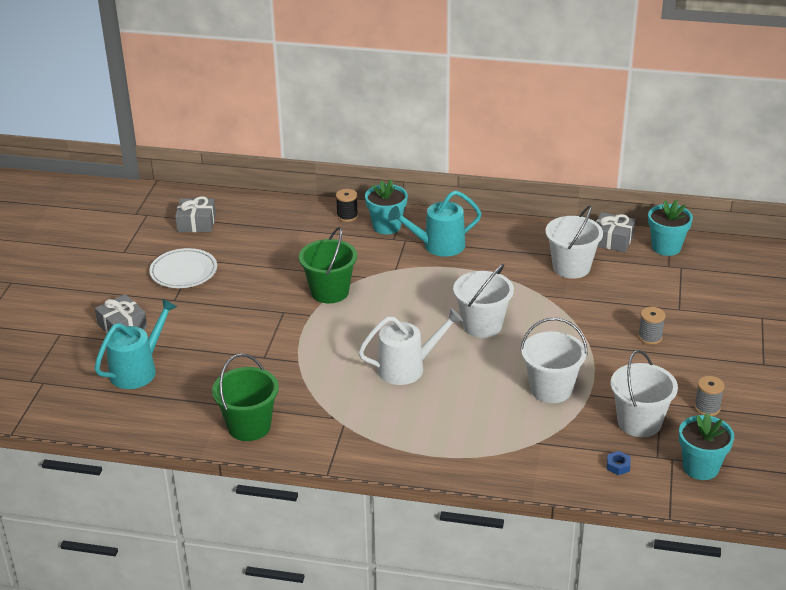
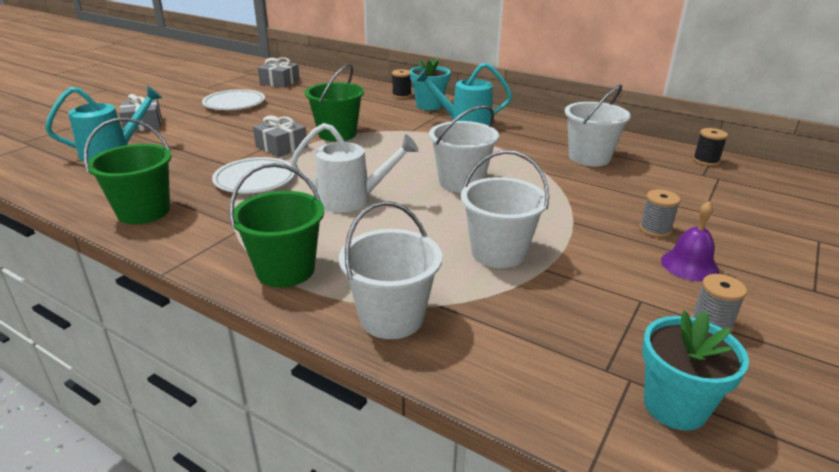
camera: 20 degrees right, 5 degrees down
grey gift [596,212,635,252] -> grey gift moved to [253,116,308,157]
blue nut [607,451,631,475] -> none
white bucket [611,350,678,437] -> white bucket moved to [339,201,442,339]
turquoise flower pot [648,200,693,256] -> black spool [693,128,728,166]
none -> white plate [212,157,295,193]
none -> green bucket [229,163,324,287]
none -> purple bell [661,201,719,281]

